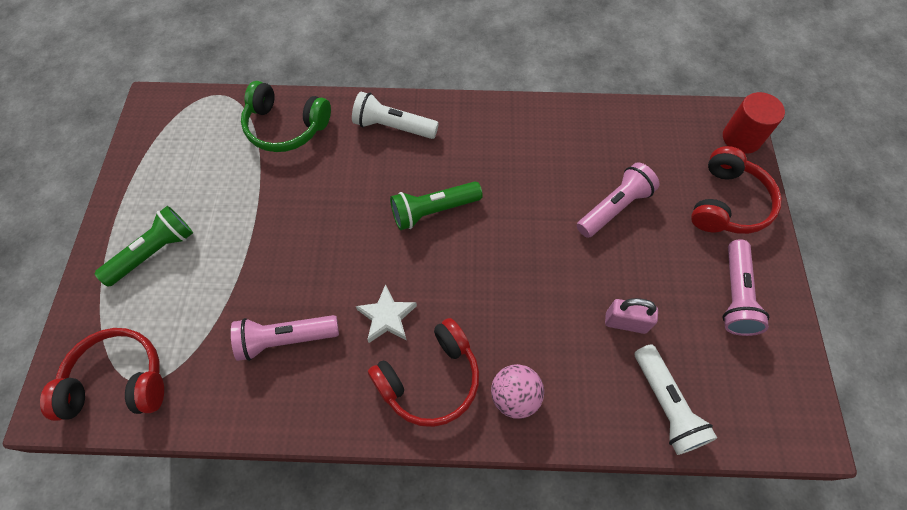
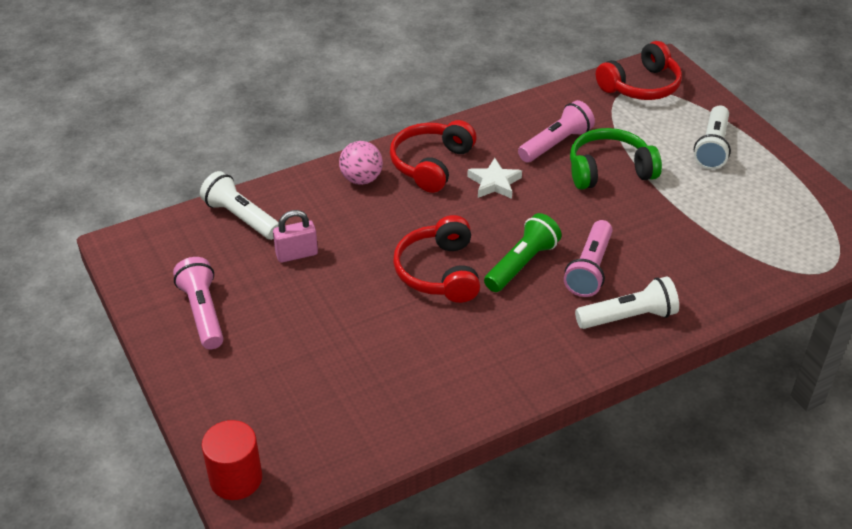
camera: 150 degrees right, 20 degrees down
green flashlight [94,206,193,287] -> white flashlight [694,105,731,169]
green headphones [241,81,331,152] -> green headphones moved to [570,128,662,190]
pink flashlight [577,163,659,238] -> pink flashlight moved to [564,220,613,297]
red headphones [691,146,782,234] -> red headphones moved to [393,215,480,303]

